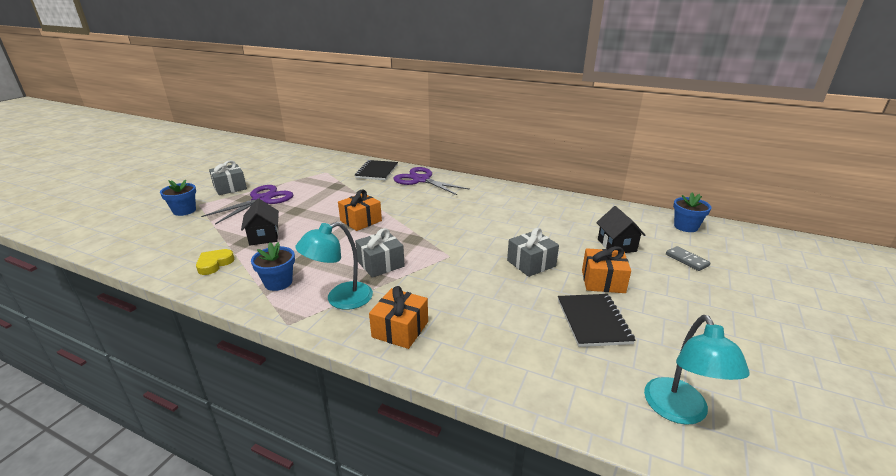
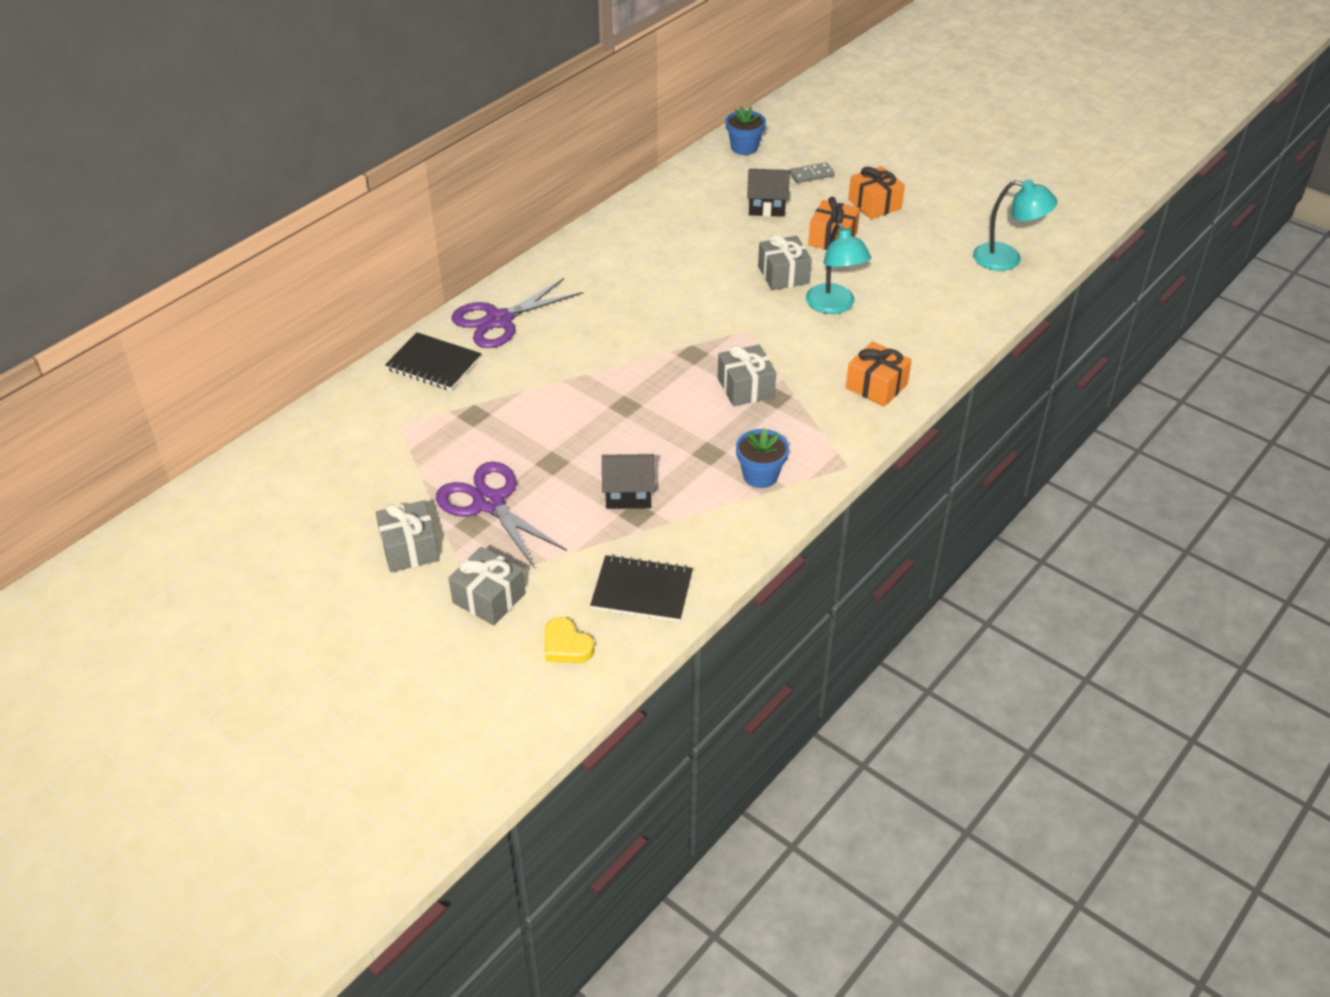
camera: 75 degrees left, 15 degrees up
blue flower pot [160,180,196,216] -> grey gift [449,547,526,625]
yellow heart [196,249,235,275] -> yellow heart moved to [545,617,594,663]
turquoise lamp [295,222,373,310] -> turquoise lamp moved to [806,223,871,314]
orange gift [338,189,382,231] -> orange gift moved to [848,166,905,219]
black notebook [558,294,636,347] -> black notebook moved to [590,555,693,622]

